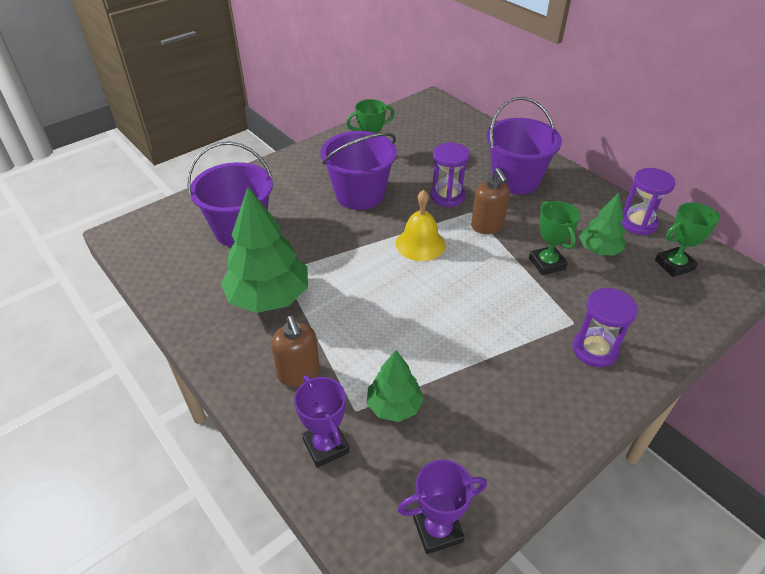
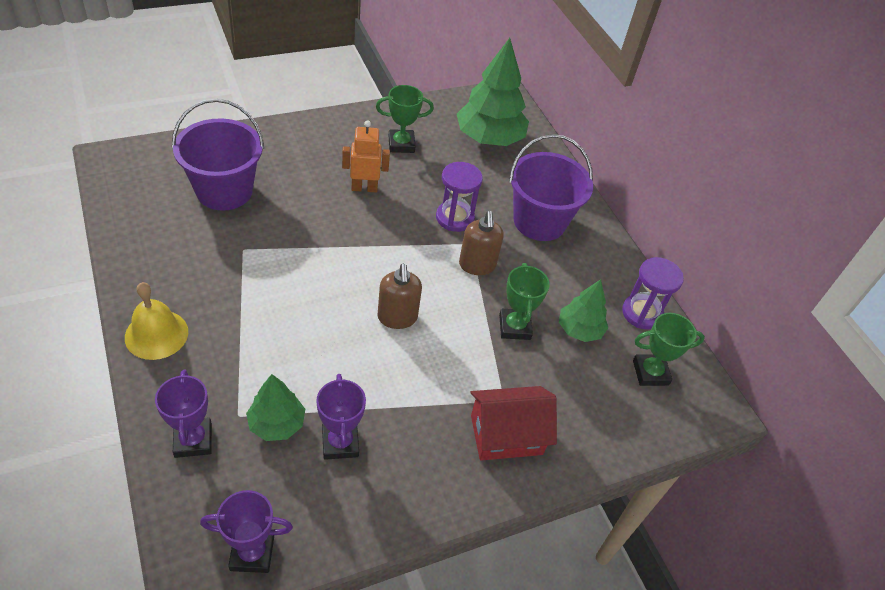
camera: 10 degrees right, 5 degrees up
green tree [221,187,308,313] -> green tree moved to [457,38,529,146]
brown soap dispenser [271,316,320,387] -> brown soap dispenser moved to [378,264,422,329]
purple bucket [320,131,397,210] -> orange robot [342,120,390,192]
yellow bell [396,190,446,261] -> yellow bell moved to [125,282,188,360]
purple hourglass [572,288,638,367] -> red house [470,386,557,461]
none -> purple trophy [316,374,366,460]

